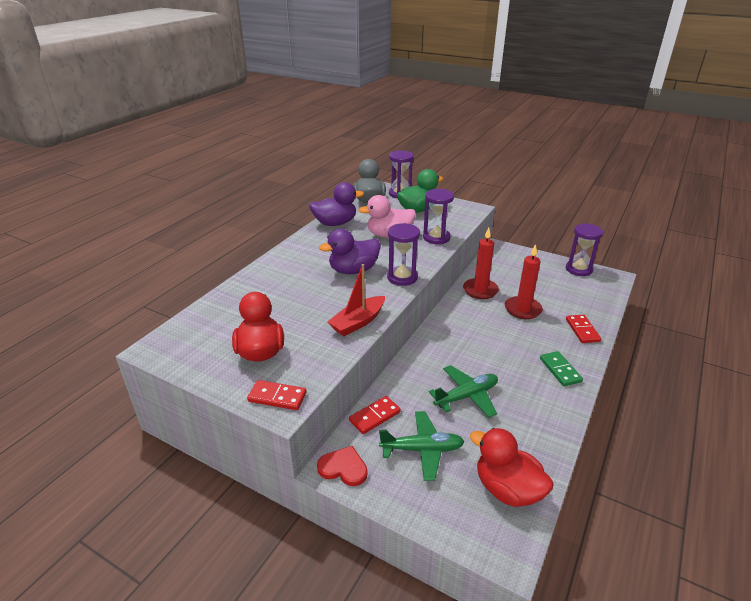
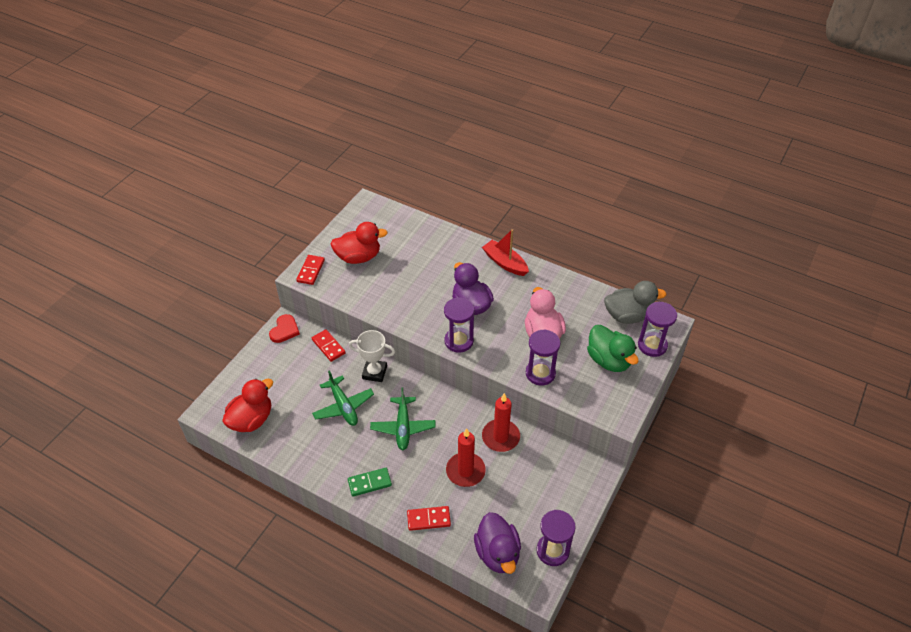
camera: 90 degrees right, 15 degrees up
purple duck [309,182,364,226] -> purple duck moved to [474,512,521,574]
red boat [327,264,385,336] -> red boat moved to [482,229,529,276]
green plane [379,411,465,481] -> green plane moved to [370,387,436,450]
none -> white trophy [349,330,395,382]

